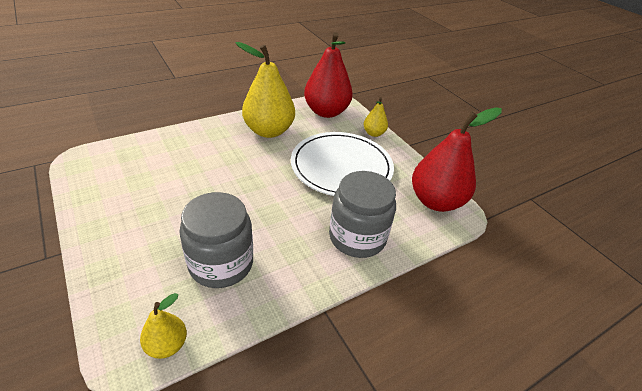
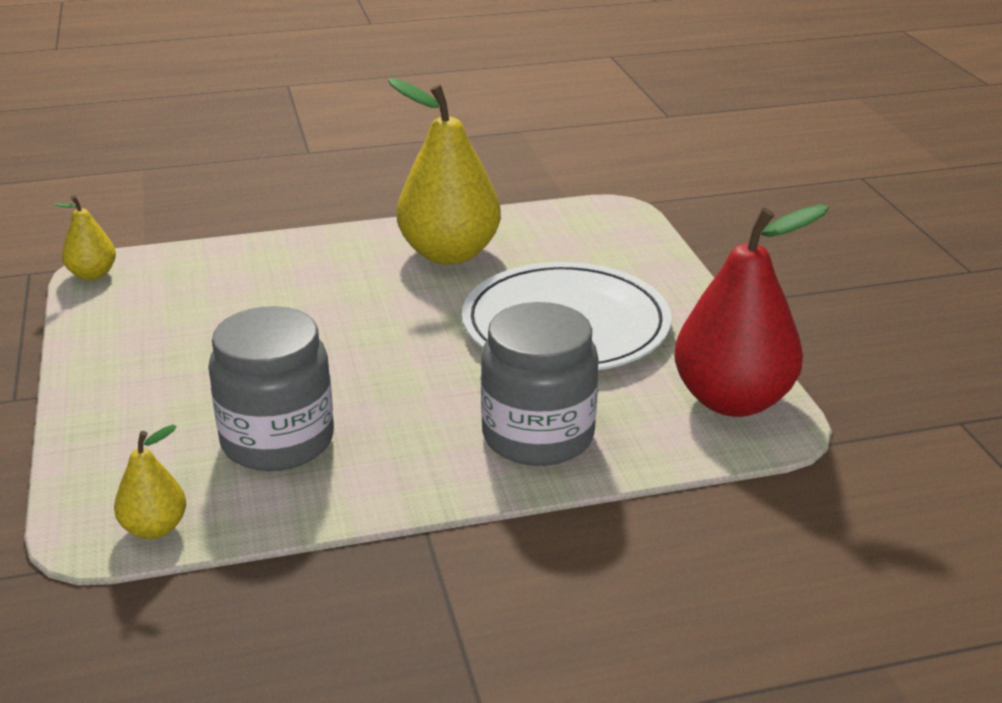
camera: 20 degrees right, 10 degrees down
red pear [304,32,353,118] -> none
yellow pear [364,97,388,137] -> yellow pear moved to [53,195,116,280]

